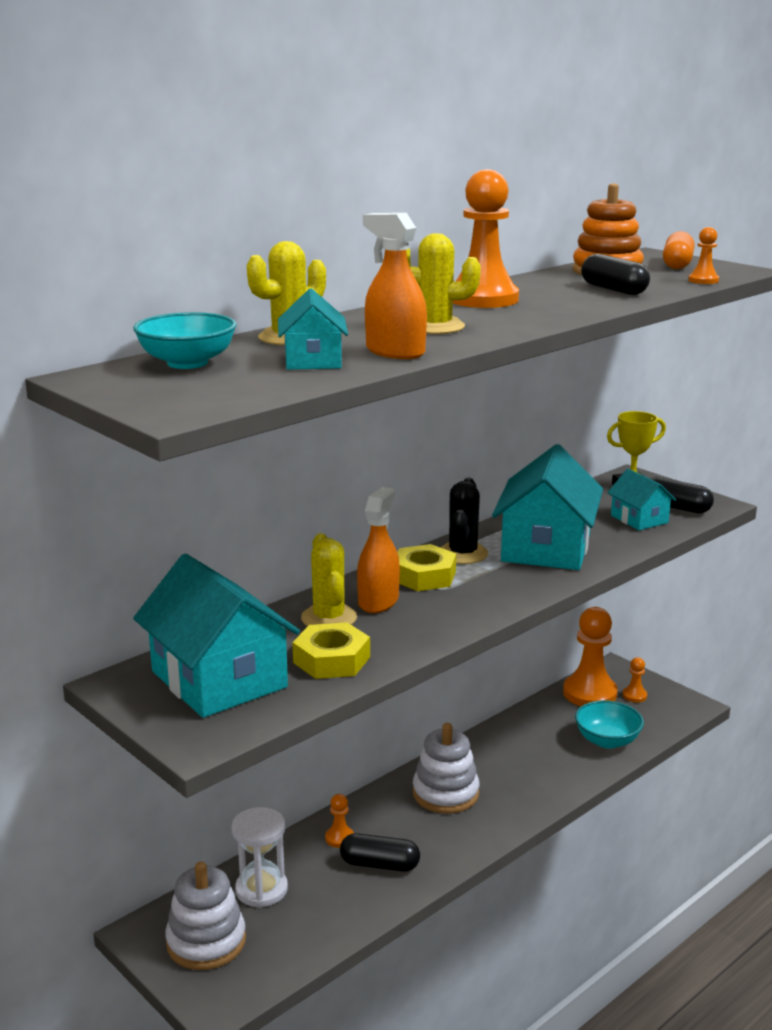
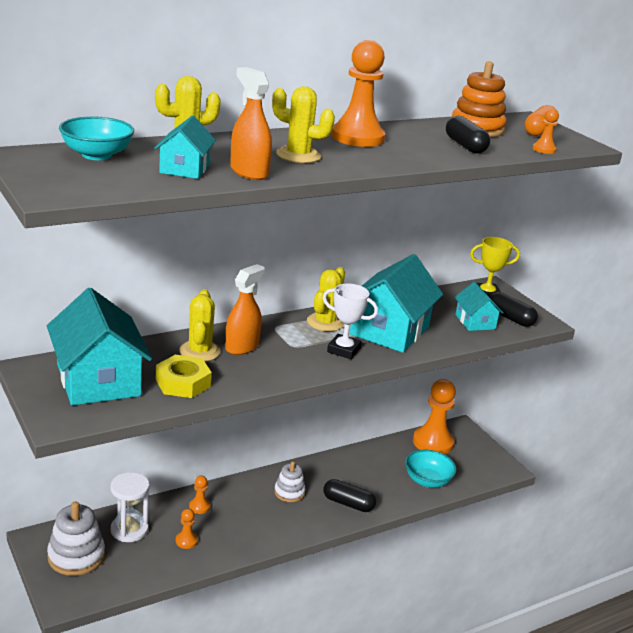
camera: 10 degrees right, 5 degrees up
black capsule [340,833,420,872] -> black capsule moved to [323,479,376,512]
yellow nut [397,544,456,591] -> none
white stacking toy [413,723,479,814] -> white stacking toy [274,461,306,502], size x0.63
black cactus [440,478,488,564] -> yellow cactus [307,267,345,331]
orange pawn [623,657,647,702] -> orange pawn moved to [176,509,198,549]
none -> white trophy [322,284,378,359]

